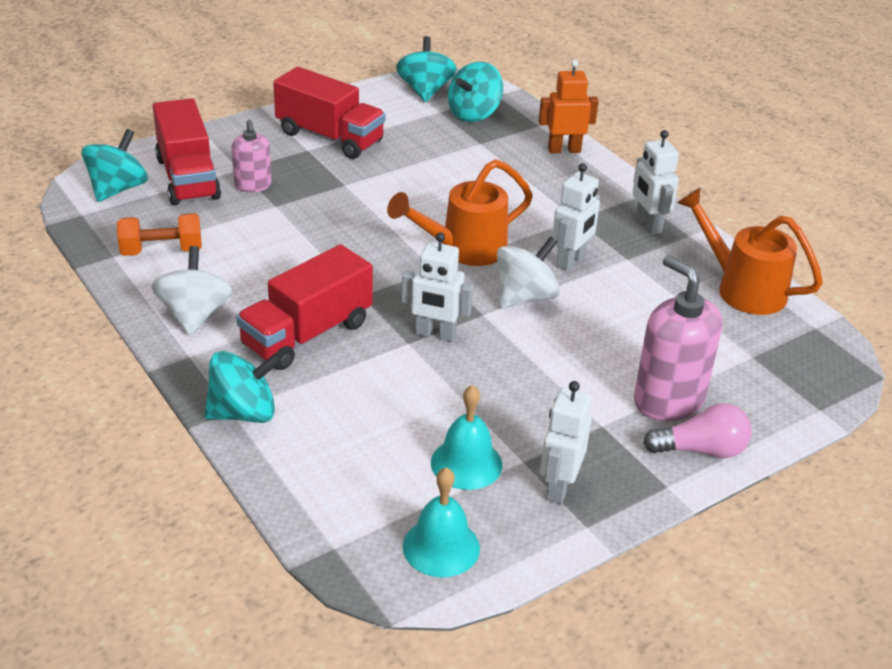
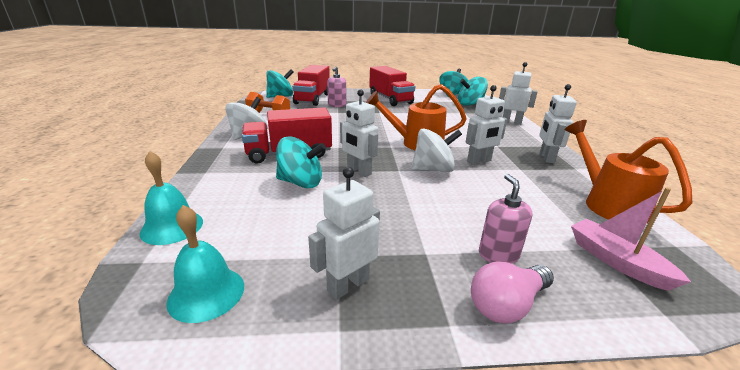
camera: 30 degrees right, 10 degrees down
turquoise spinning top [204,351,282,423] -> turquoise spinning top moved to [276,136,326,188]
turquoise bell [431,385,502,490] -> turquoise bell moved to [140,151,203,245]
orange robot [539,60,599,153] -> white robot [499,62,538,125]
pink soap dispenser [634,255,723,421] -> pink soap dispenser [479,174,533,264], size x0.58
pink light bulb [643,403,752,458] -> pink light bulb turned 120 degrees clockwise [471,261,554,324]
none -> pink boat [571,188,691,291]

